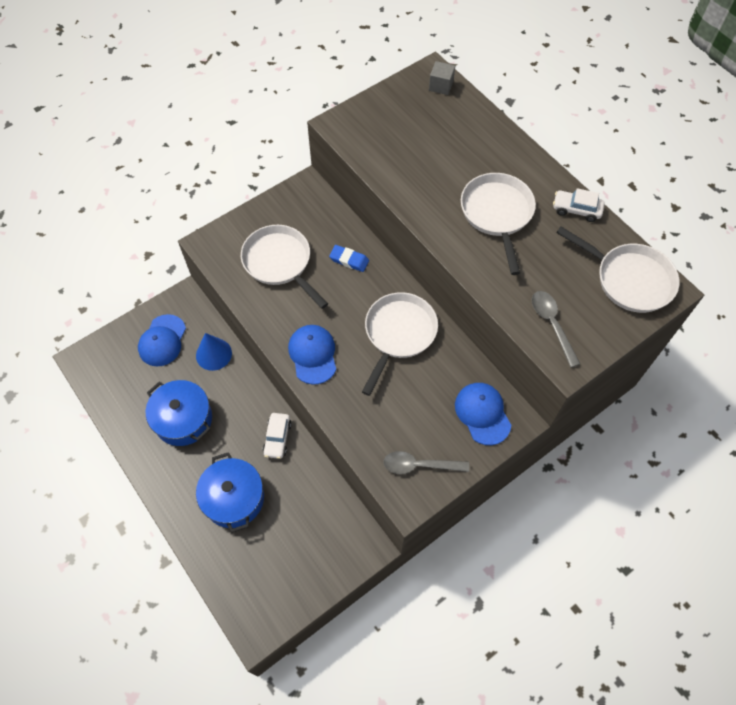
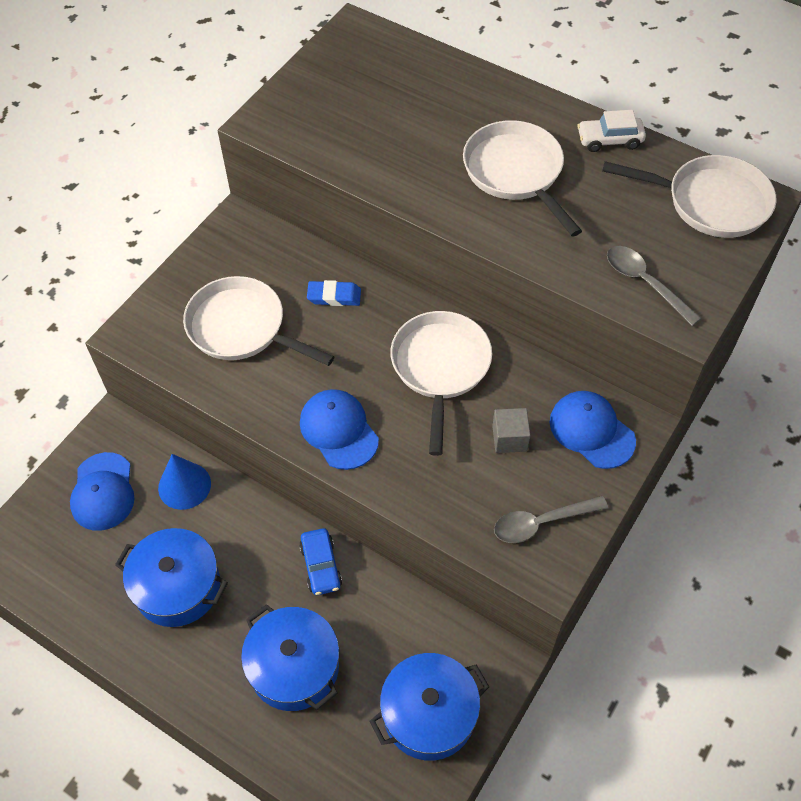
camera: 20 degrees left, 5 degrees down
white car [263,413,292,459] -> blue car [299,528,342,595]
grey cube [429,61,455,95] -> grey cube moved to [492,408,530,453]
none -> blue pot [370,653,489,761]

